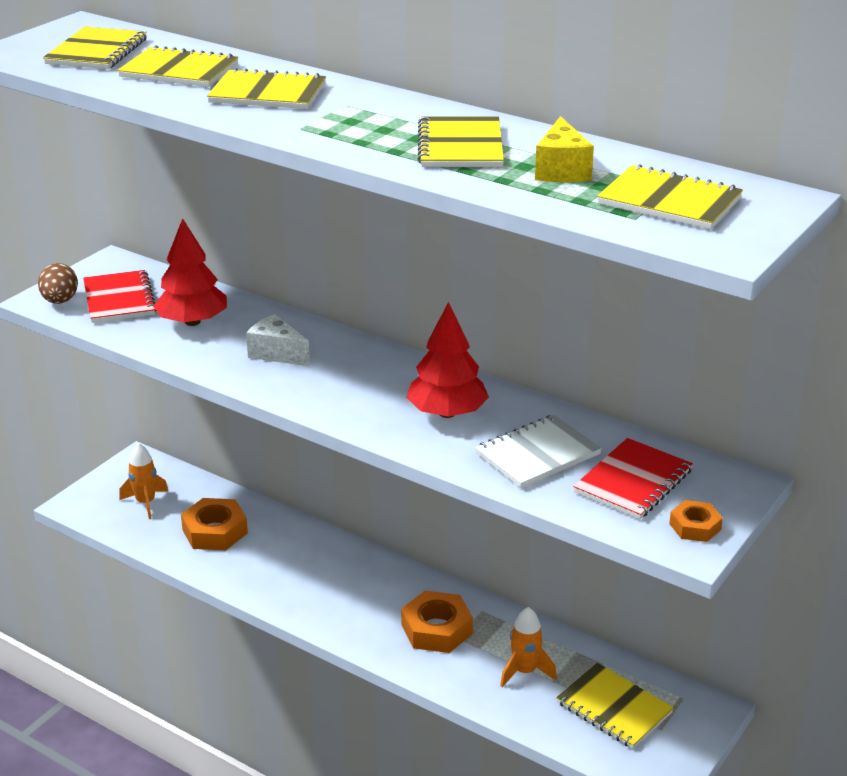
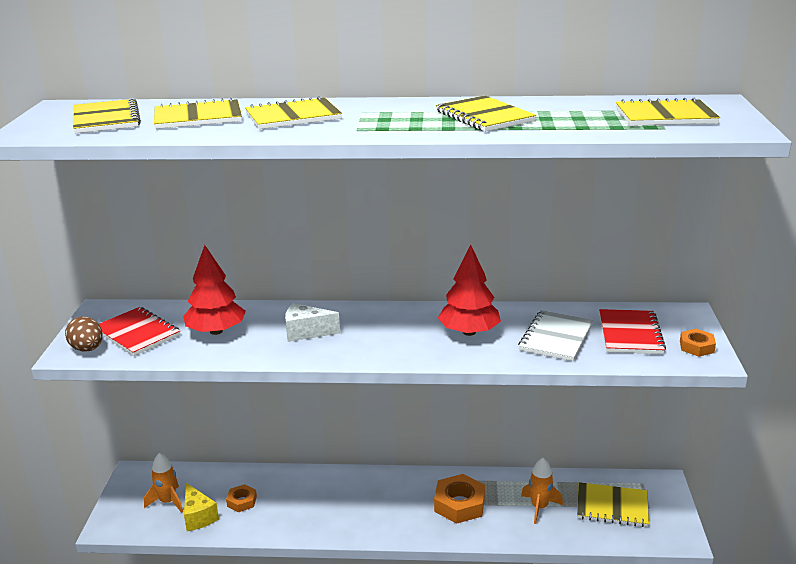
camera: 30 degrees left, 5 degrees down
orange nut [181,498,248,550] -> orange nut [226,484,257,512], size x0.57
yellow cheese [535,116,594,182] -> yellow cheese moved to [184,483,219,531]

